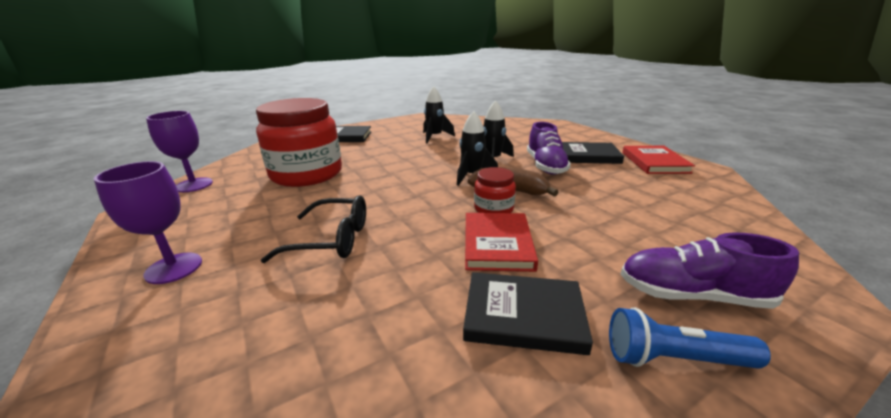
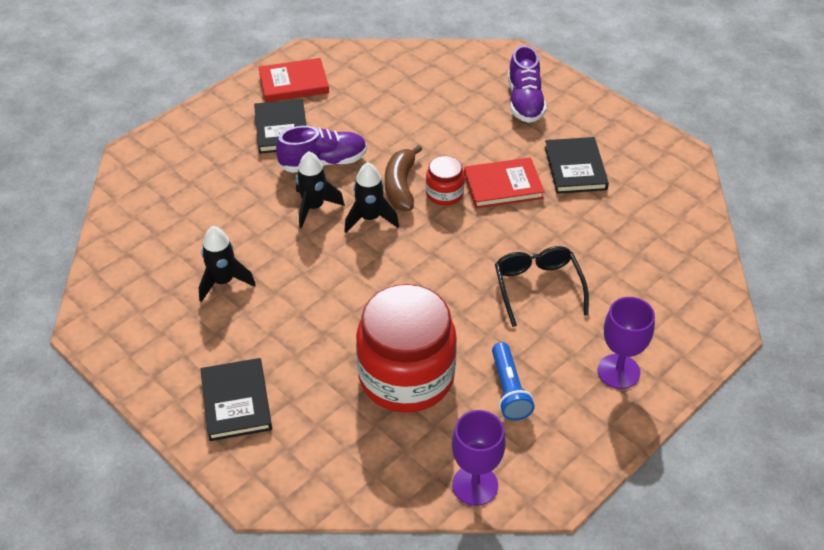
camera: 105 degrees left, 20 degrees up
blue flashlight [609,308,771,369] -> blue flashlight moved to [492,342,535,421]

